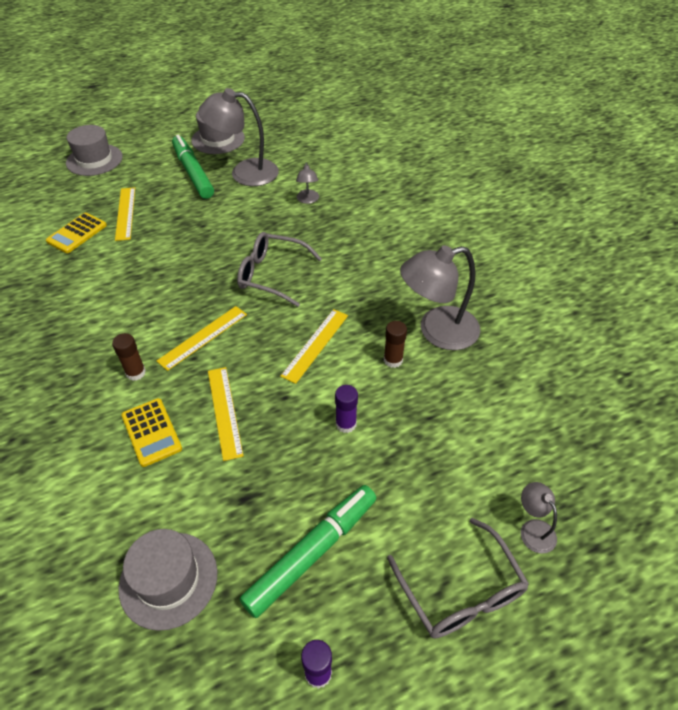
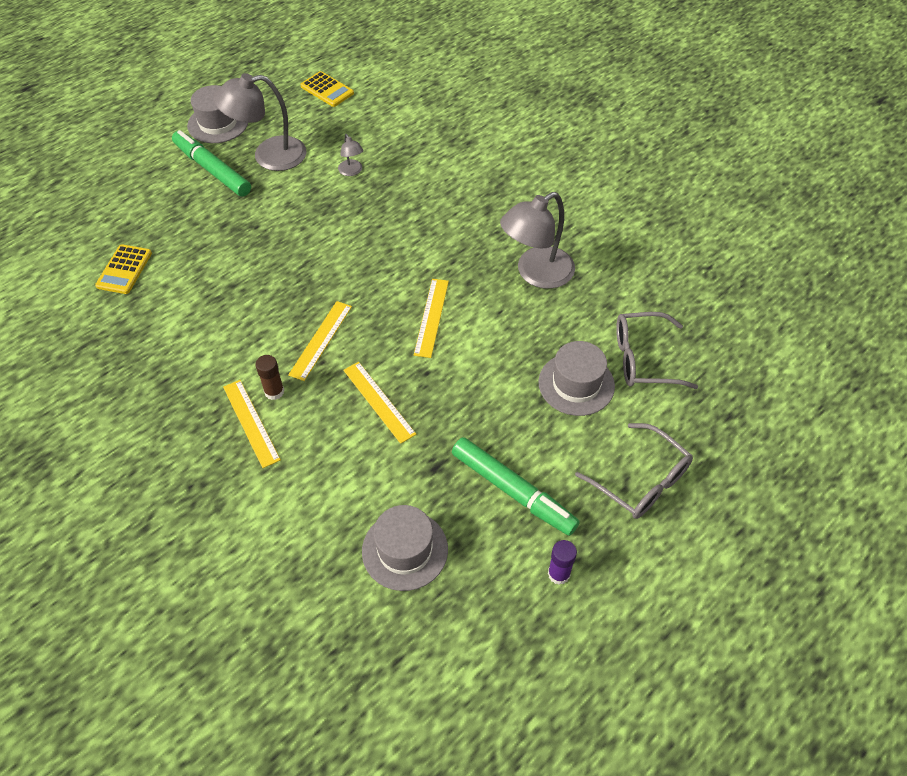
camera: 20 degrees left, 5 degrees up
grey hat [66,125,123,176] -> grey hat moved to [538,341,615,416]
yellow ruler [115,187,135,241] -> yellow ruler moved to [223,380,281,468]
yellow calculator [121,398,182,467] -> yellow calculator moved to [300,71,354,107]
grey glasses [237,232,322,307] -> grey glasses moved to [616,312,698,389]
green marker [240,485,377,618] -> green marker turned 105 degrees clockwise [452,437,580,536]
purple glue stick [335,385,358,433] -> none
brown glue stick [384,321,407,368] -> none
grey lamp [521,482,557,553] -> none

